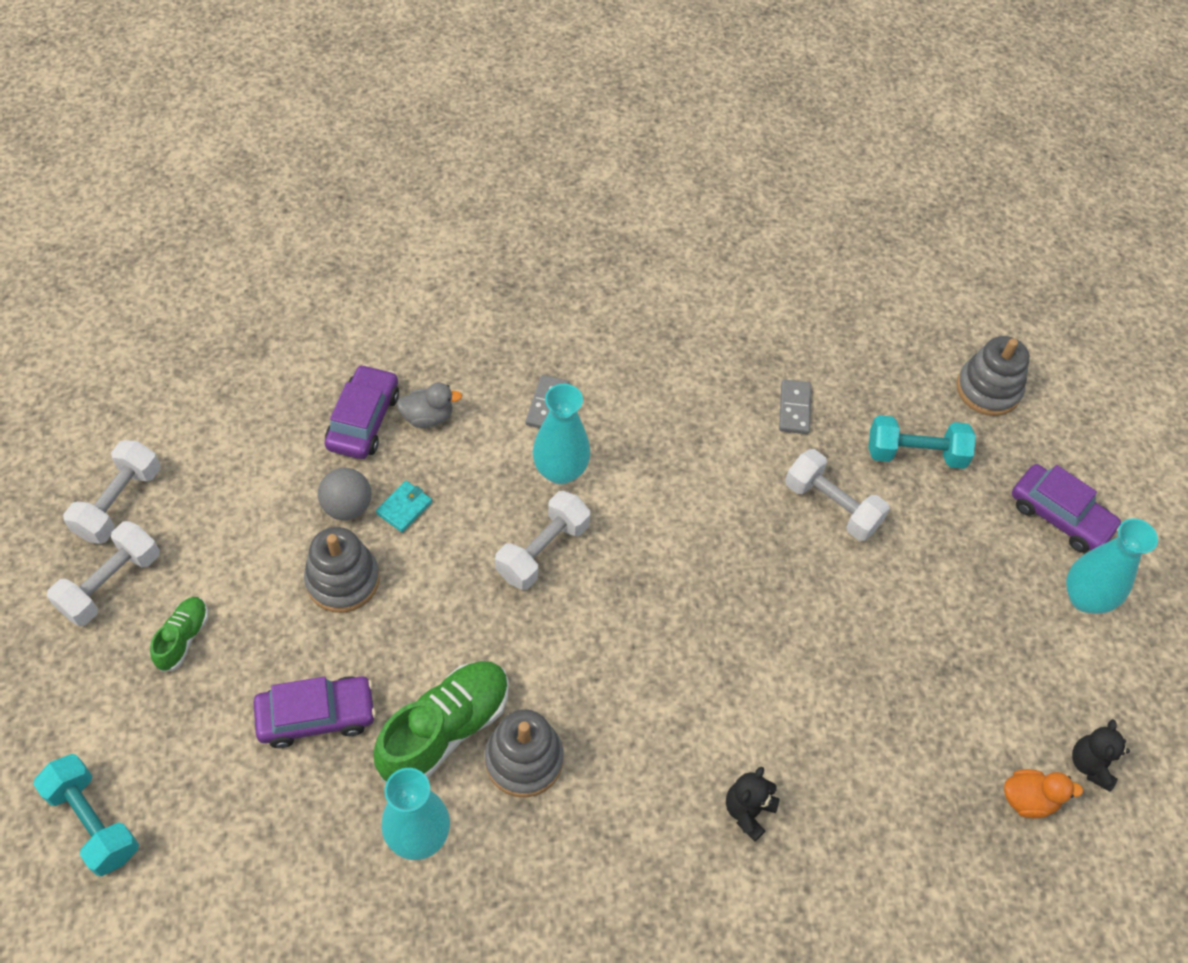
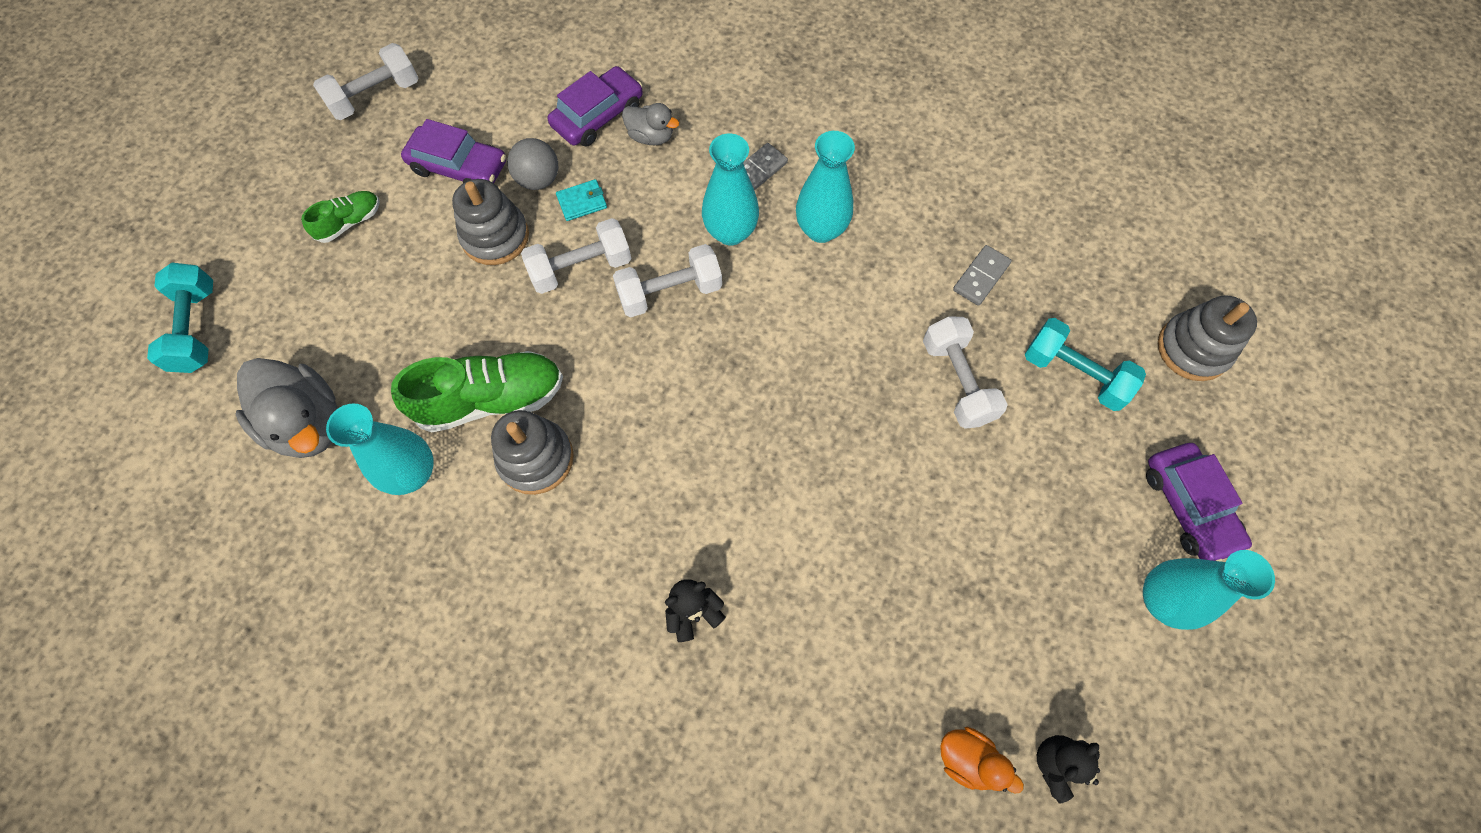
camera: 35 degrees right, 10 degrees up
white dumbbell [47,521,160,626] -> white dumbbell moved to [521,218,631,294]
purple car [253,676,376,748] -> purple car moved to [401,119,506,183]
none -> grey duck [236,358,338,458]
none -> turquoise vase [796,131,855,243]

